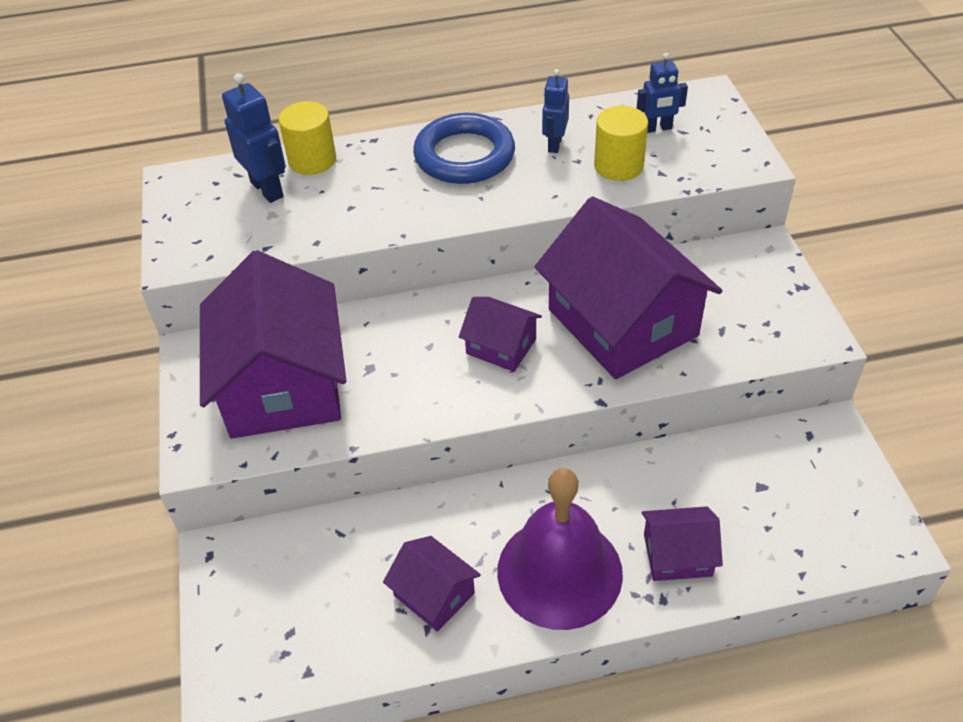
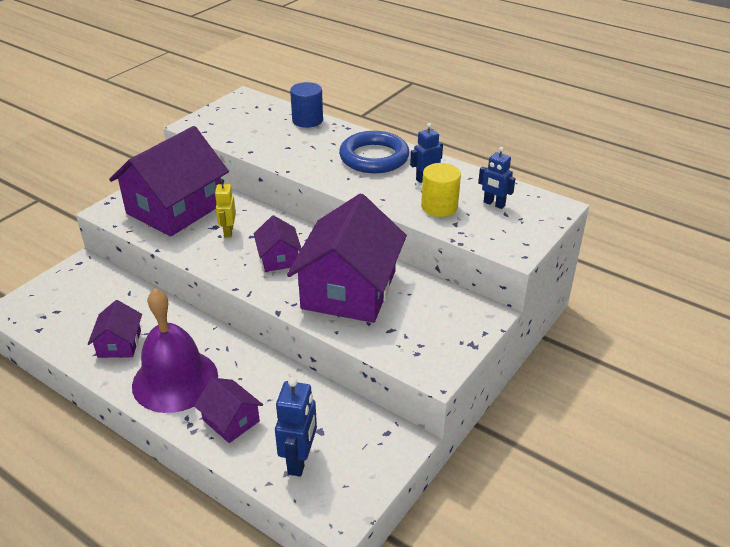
camera: 45 degrees right, 10 degrees down
blue robot [222,73,286,203] -> blue robot moved to [275,377,317,477]
yellow cylinder [279,101,336,175] -> blue cylinder [290,82,323,128]
none -> yellow robot [215,179,236,238]

